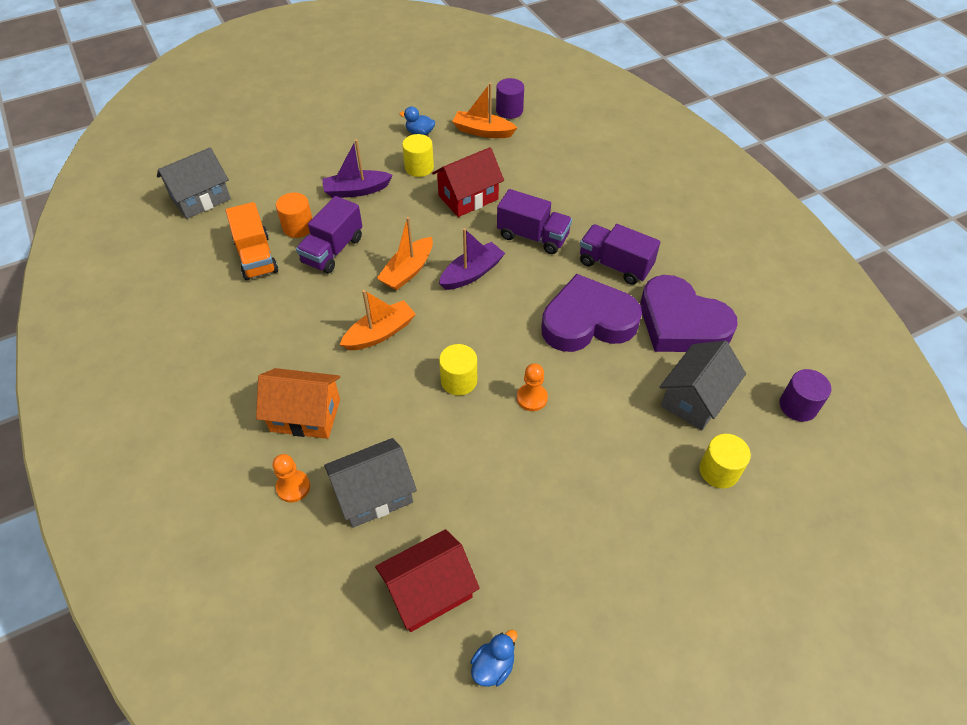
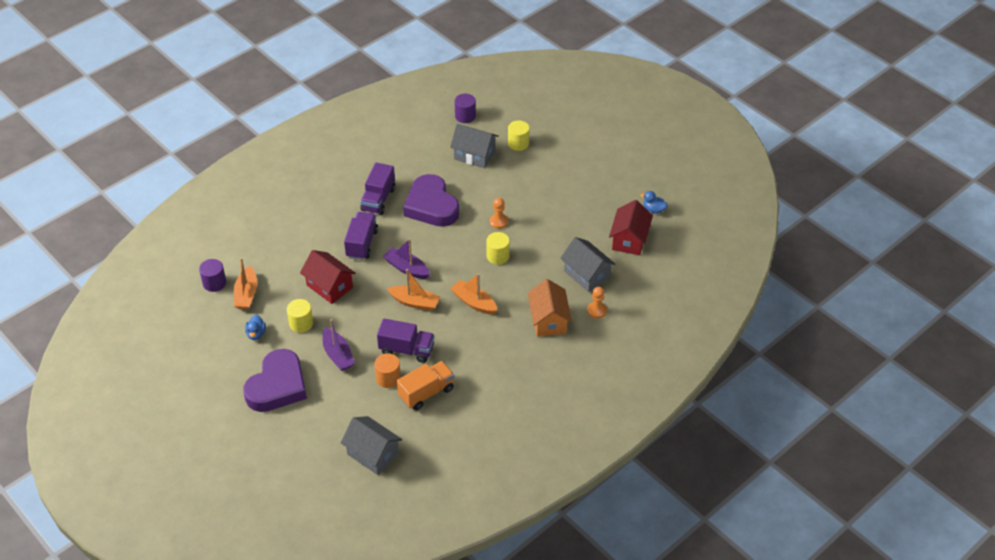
camera: 105 degrees left, 5 degrees down
red house [375,529,480,632] -> red house turned 60 degrees clockwise [609,200,653,255]
purple heart [641,275,738,352] -> purple heart moved to [243,349,307,412]

